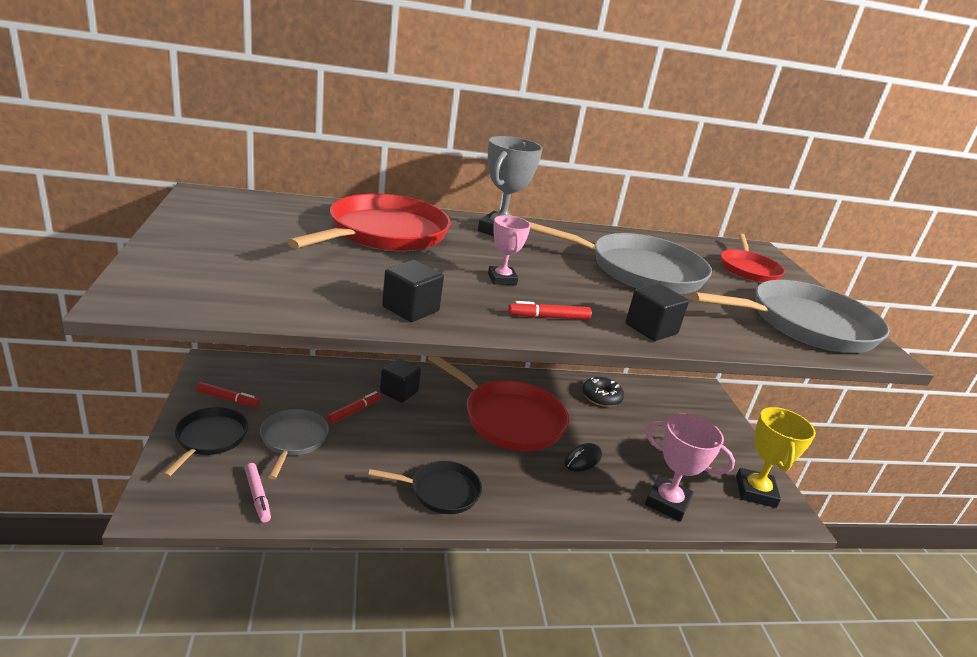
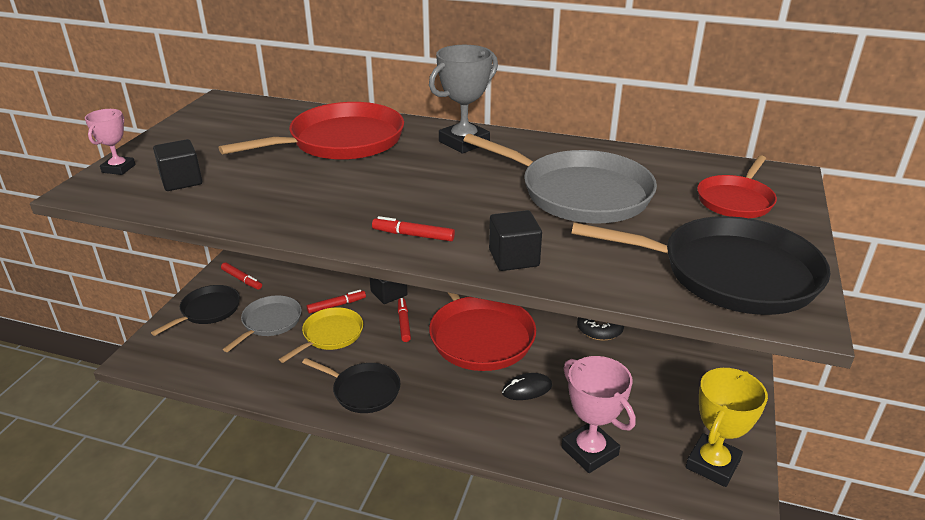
camera: 30 degrees right, 5 degrees up
pink marker [245,463,271,523] -> none
black cube [382,260,444,322] -> black cube moved to [153,139,202,191]
pink trophy [488,215,531,285] -> pink trophy moved to [85,109,135,175]
grey pan [692,280,889,353] -> black pan [571,216,830,315]
none -> yellow pan [279,307,363,363]
none -> red marker [398,298,411,342]

